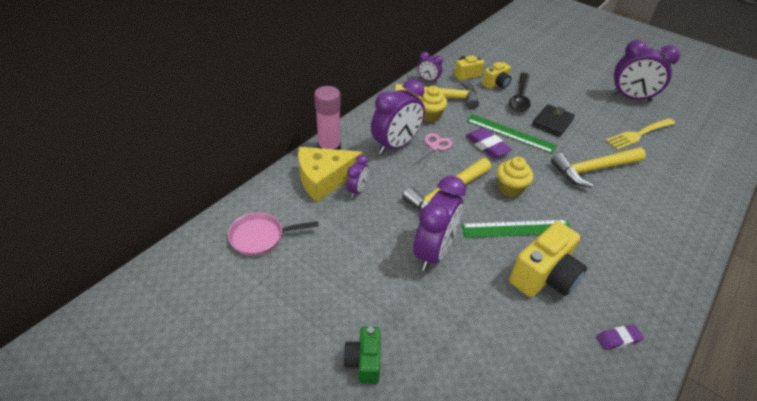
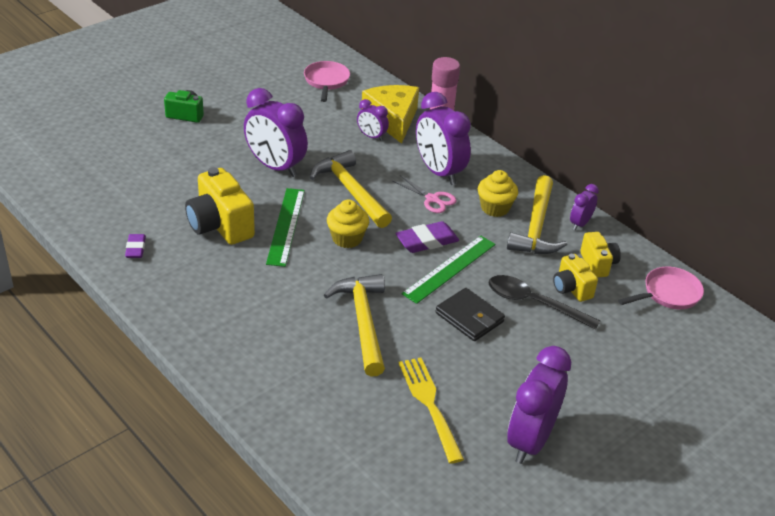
camera: 100 degrees right, 5 degrees down
none -> pink pan [618,267,704,309]

